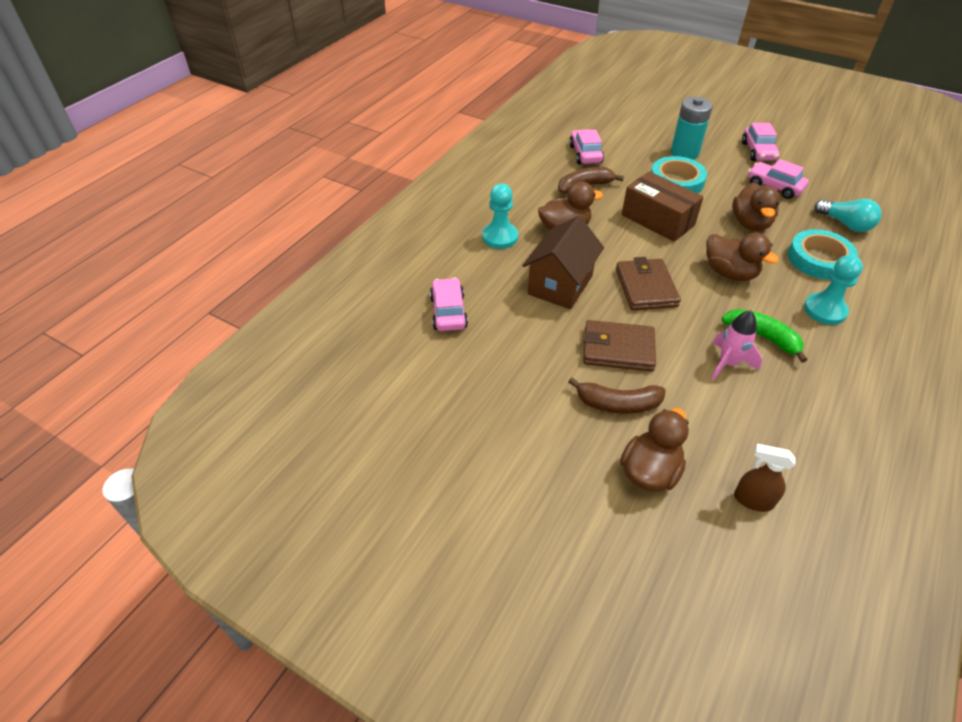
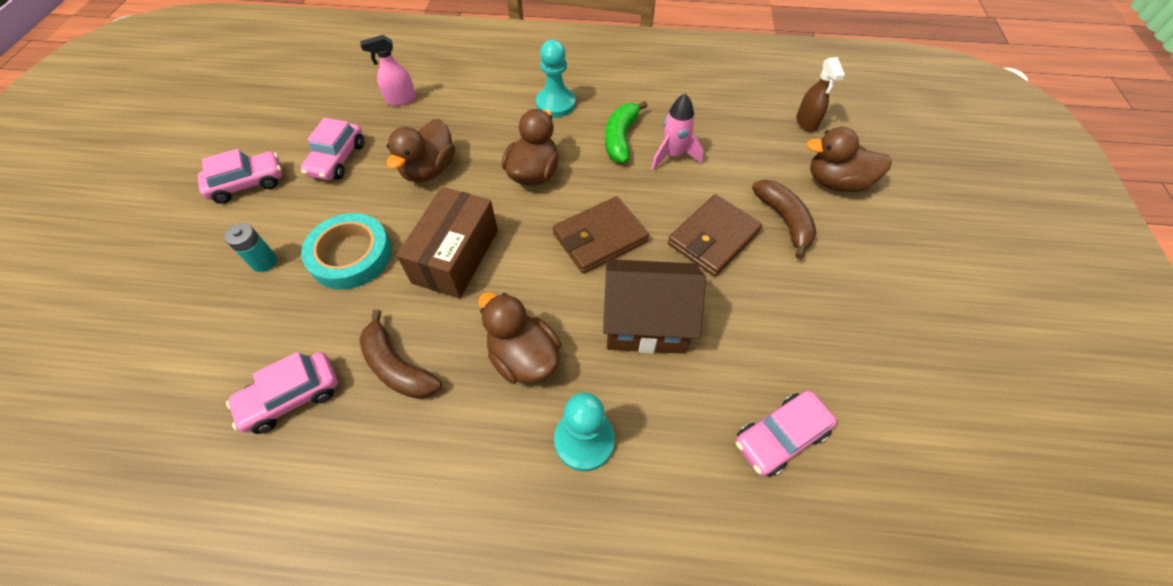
camera: 115 degrees left, 10 degrees up
brown wallet [583,320,656,372] -> brown wallet turned 60 degrees clockwise [668,194,762,276]
turquoise battery [671,97,713,160] -> turquoise battery [224,223,277,272], size x0.56
brown duck [732,183,780,231] -> brown duck turned 135 degrees clockwise [387,119,455,182]
turquoise tape [788,229,858,280] -> none
turquoise light bulb [815,199,881,232] -> pink spray bottle [360,35,416,106]

